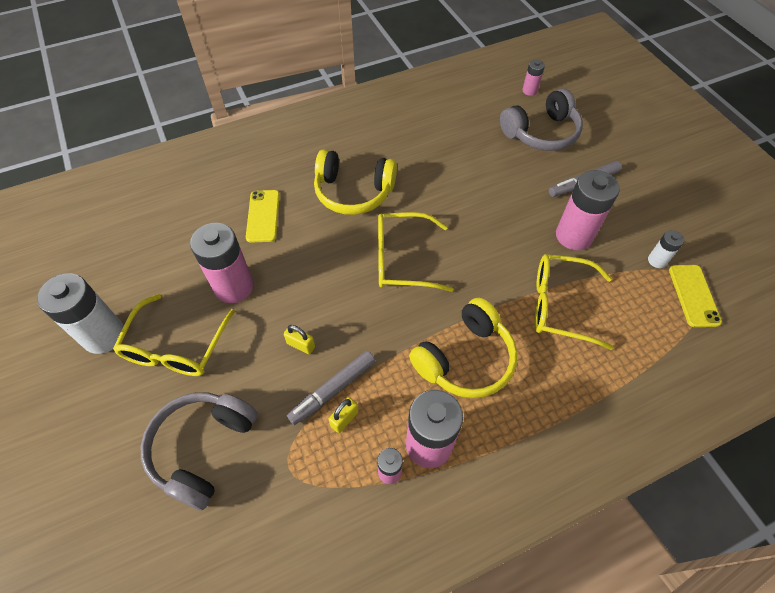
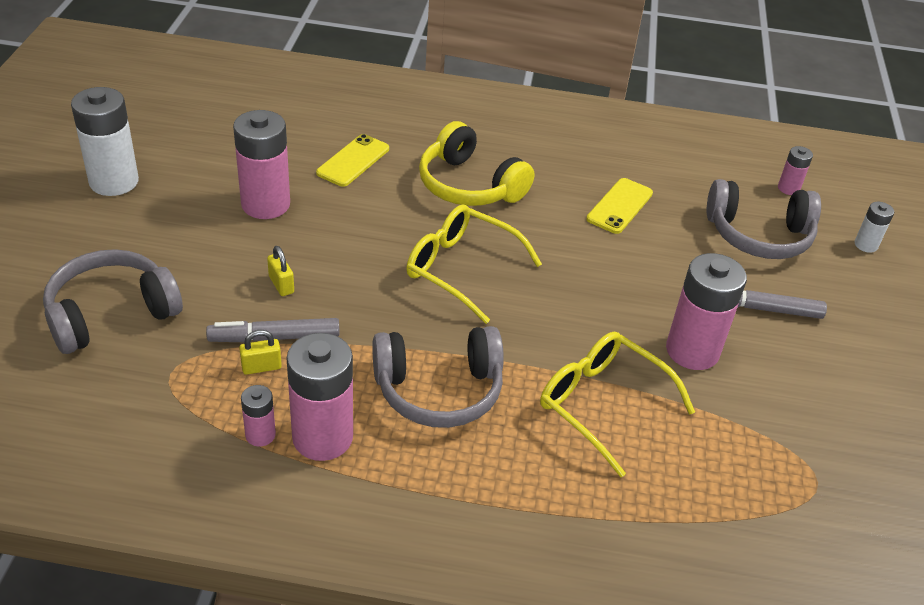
camera: 30 degrees right, 15 degrees down
yellow glasses [113,294,235,376] -> none
yellow headphones [409,298,517,398] -> grey headphones [372,326,504,428]
white battery [648,230,684,268] -> white battery moved to [854,202,894,253]
yellow phone [669,265,722,327] -> yellow phone moved to [586,178,653,234]

